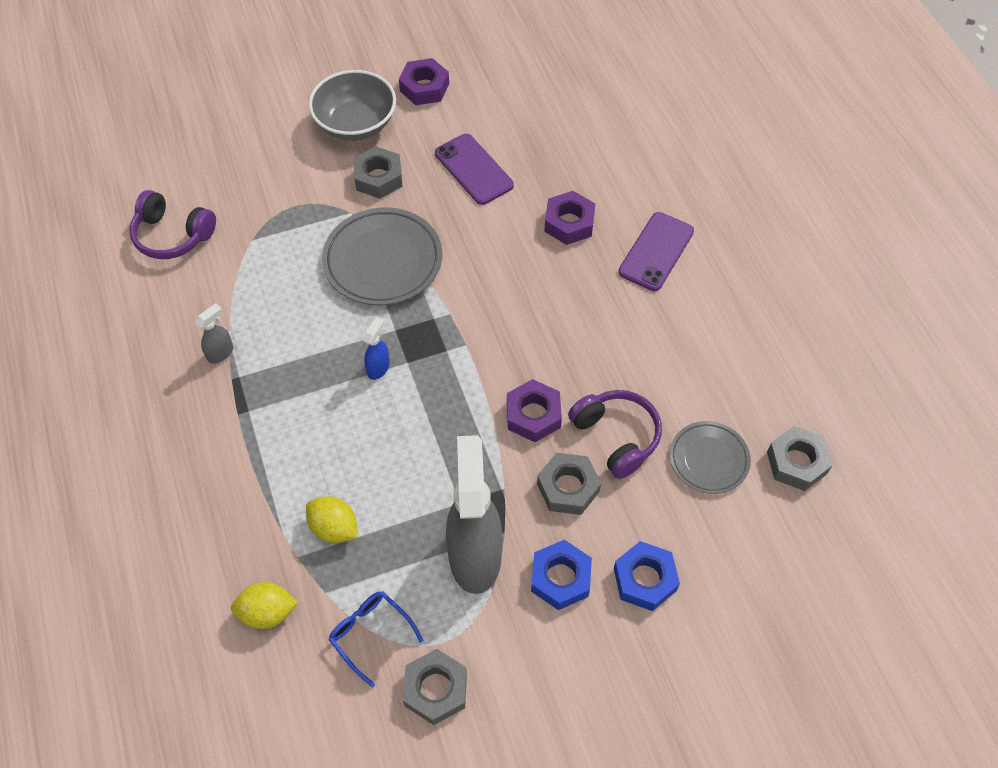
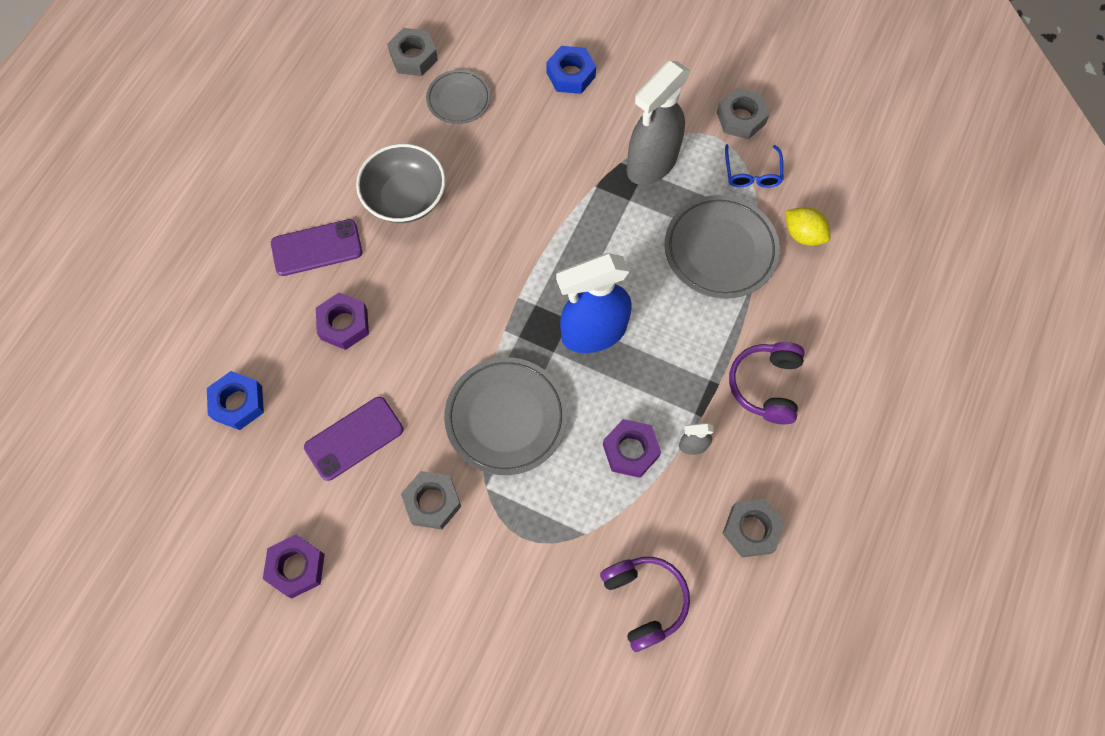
camera: 135 degrees left, 10 degrees up
yellow lemon [306,496,358,543] -> grey plate [665,195,780,299]
grey bowl [309,70,396,141] -> grey bowl moved to [356,144,446,223]
blue spray bottle [363,317,390,380] -> blue spray bottle [556,253,632,353], size x2.40
purple phone [435,134,514,205] -> purple phone turned 45 degrees clockwise [304,397,403,481]
purple nut [507,379,562,442] -> purple nut moved to [603,419,661,478]
blue nut [531,540,592,610] -> blue nut moved to [207,371,264,430]
grey nut [537,453,601,515] -> grey nut moved to [722,499,785,558]
purple headphones [568,390,662,479] -> purple headphones moved to [729,342,805,424]

